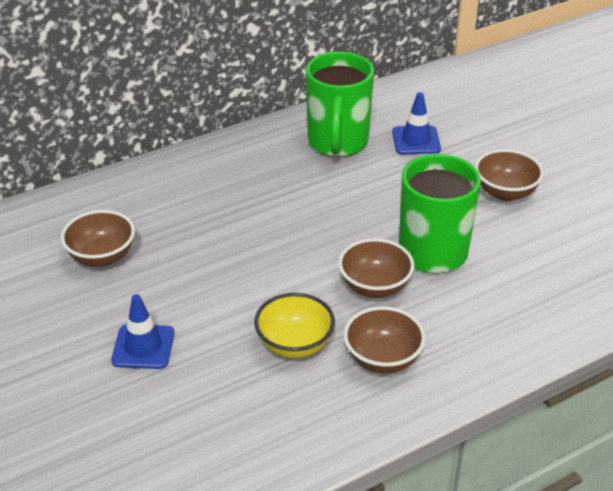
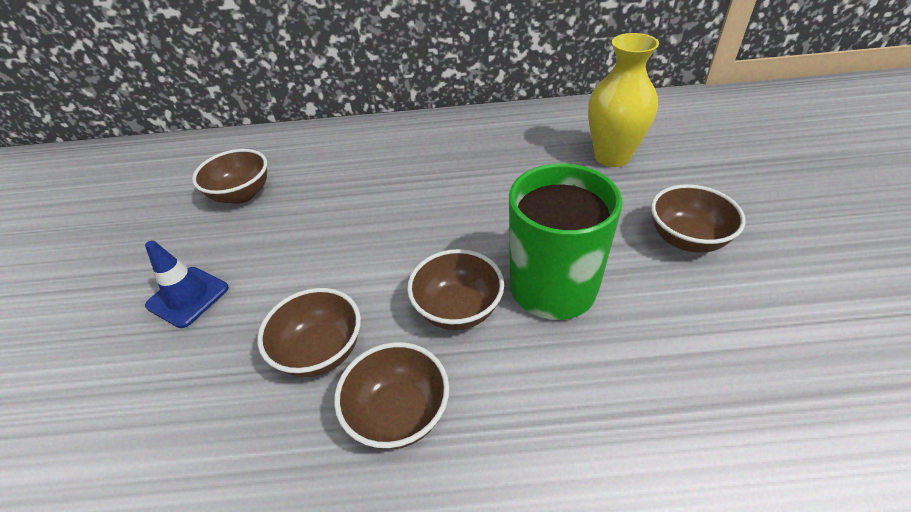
camera: 30 degrees right, 5 degrees up
yellow bowl [254,293,335,358] -> brown bowl [257,288,361,377]
green mug [306,52,374,157] -> none
blue traffic cone [392,92,441,154] -> yellow vase [588,33,659,167]

